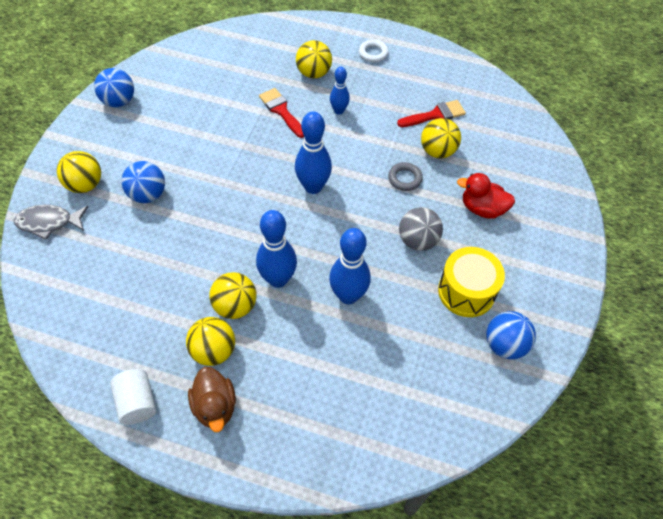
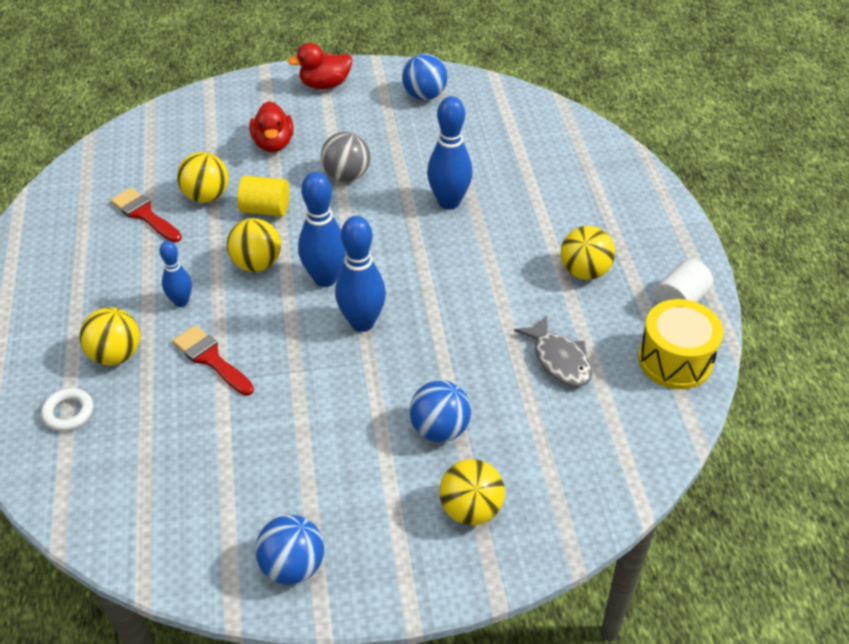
camera: 115 degrees left, 10 degrees down
grey fish [14,205,88,240] -> grey fish moved to [514,315,592,387]
brown duck [188,367,236,432] -> none
yellow ball [210,272,257,319] -> yellow ball moved to [227,218,281,272]
blue bowling pin [256,210,297,288] -> blue bowling pin moved to [335,216,386,332]
red brush [259,88,304,138] -> red brush turned 105 degrees clockwise [172,325,254,396]
white ring [359,39,389,62] -> white ring moved to [41,388,94,432]
grey ring [388,162,423,191] -> yellow cylinder [237,176,289,216]
yellow drum [438,247,505,317] -> yellow drum moved to [638,299,723,389]
none -> red duck [288,43,352,89]

